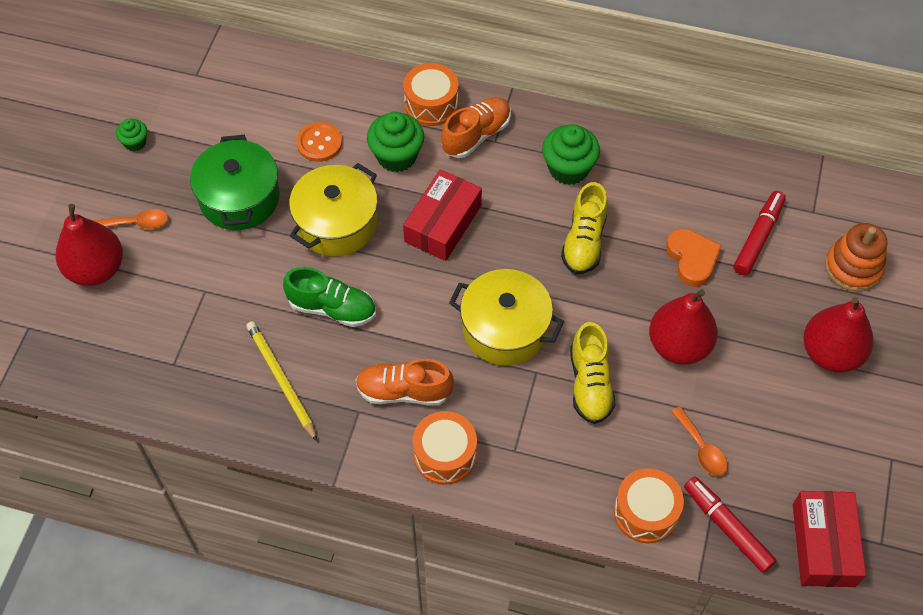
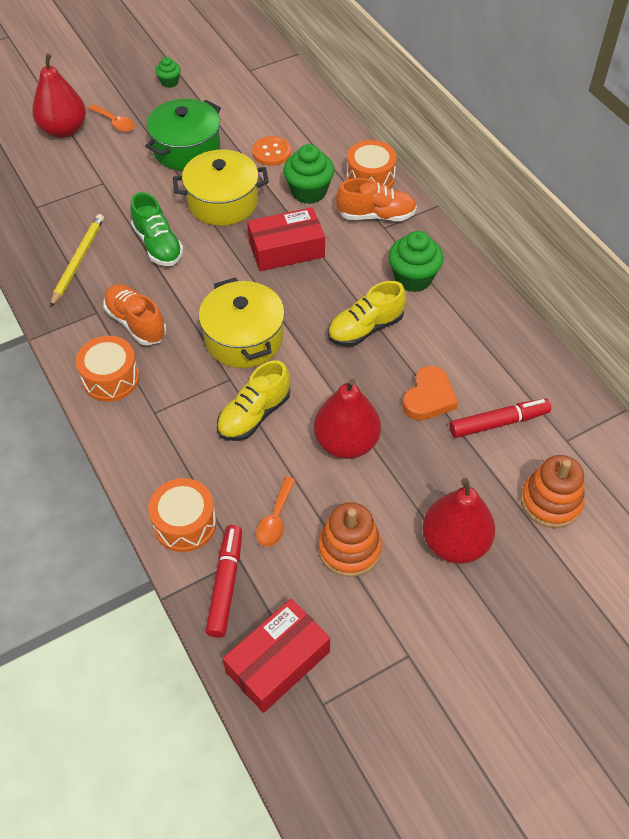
camera: 45 degrees right, 5 degrees down
none -> orange stacking toy [318,502,382,577]

